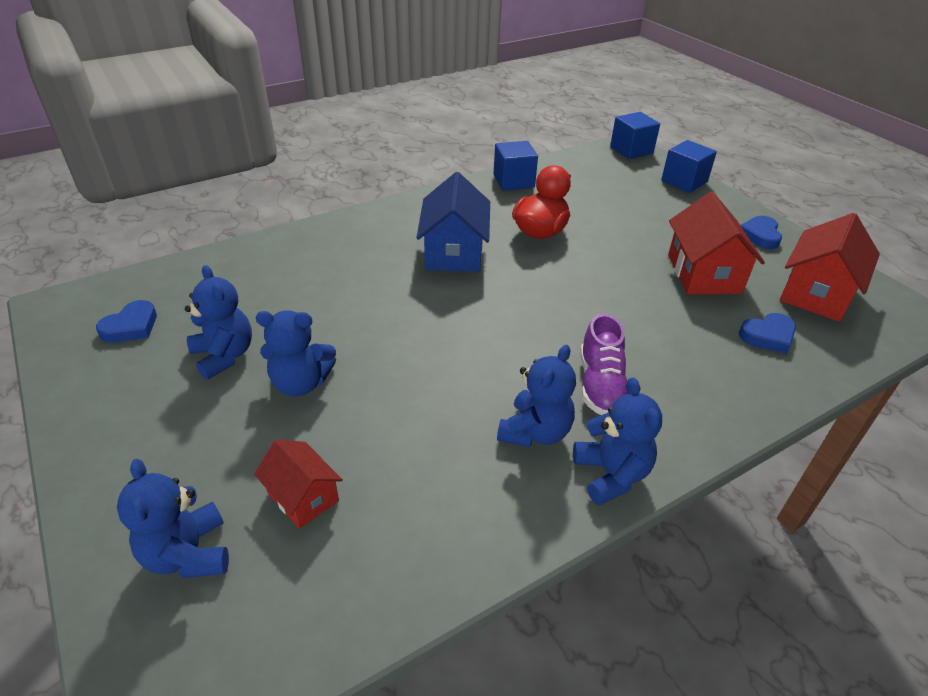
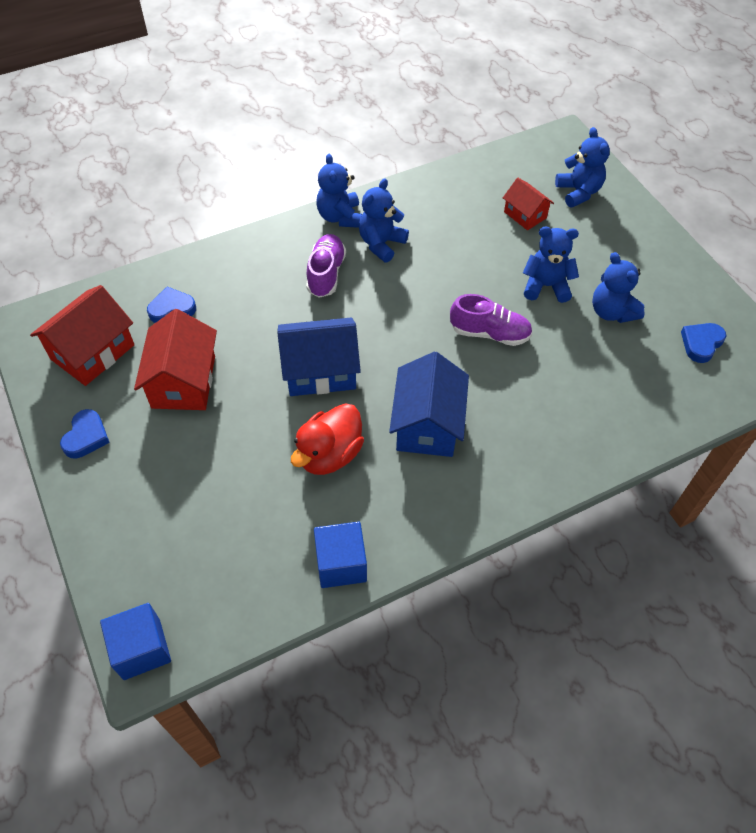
camera: 175 degrees left, 15 degrees up
blue cube [661,140,717,193] -> none
none -> blue house [277,318,361,396]
none -> purple shoe [450,294,532,346]

